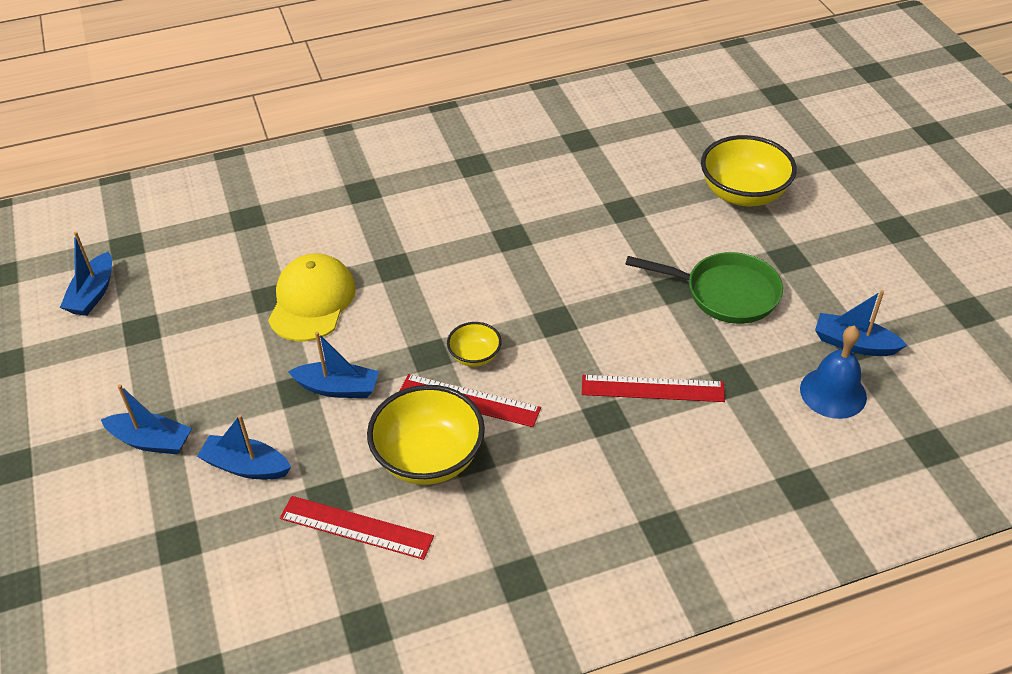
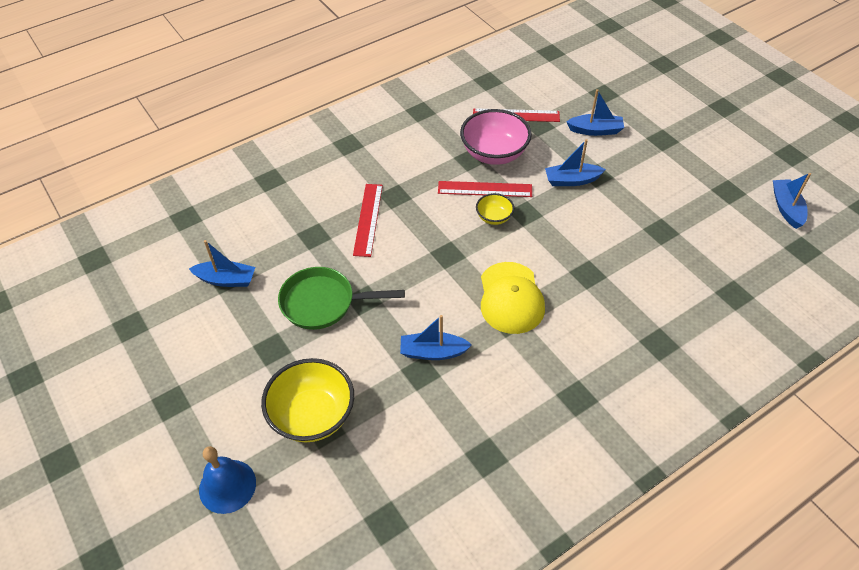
camera: 165 degrees right, 5 degrees up
blue boat [101,384,192,455] -> blue boat moved to [400,315,472,360]
yellow cap [268,253,356,342] -> yellow cap moved to [481,262,545,334]
yellow bowl [367,385,485,485] -> pink bowl [460,109,532,165]
red ruler [582,375,725,402] -> red ruler turned 75 degrees counterclockwise [353,184,383,257]
blue bell [800,326,867,419] -> blue bell moved to [199,446,256,514]

